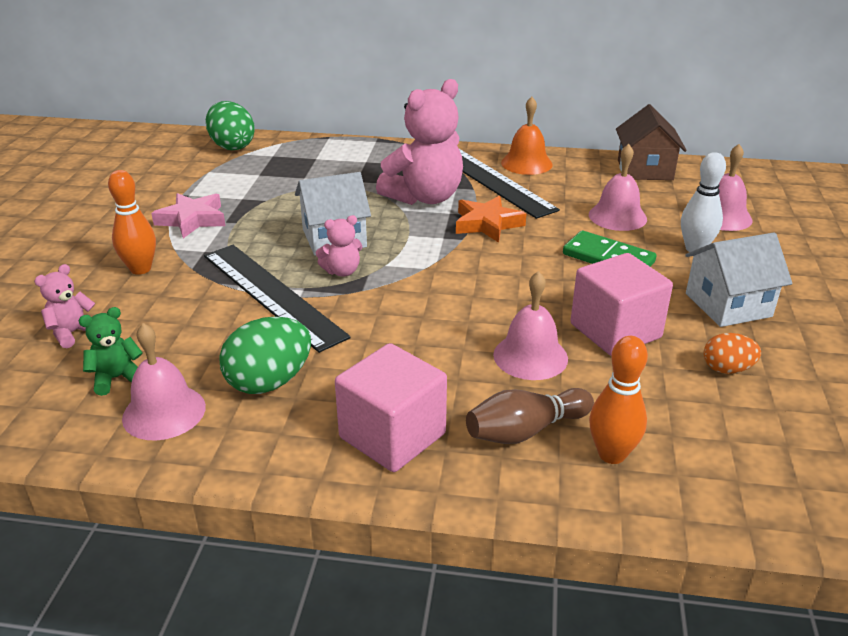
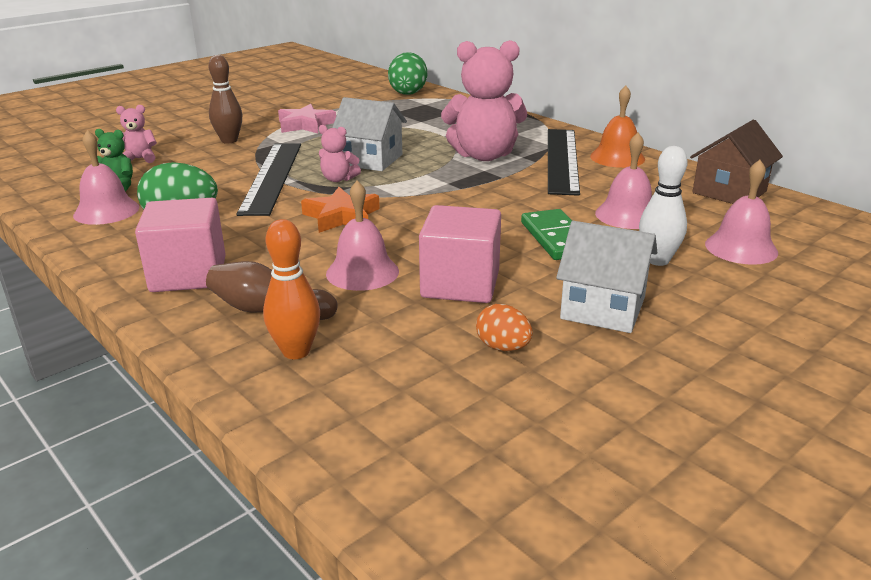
camera: 40 degrees right, 5 degrees down
orange bowling pin [108,170,156,275] -> brown bowling pin [209,55,243,143]
orange star [456,196,526,243] -> orange star moved to [301,187,380,233]

